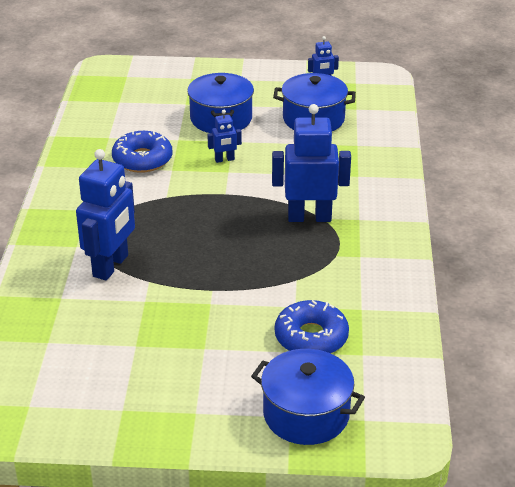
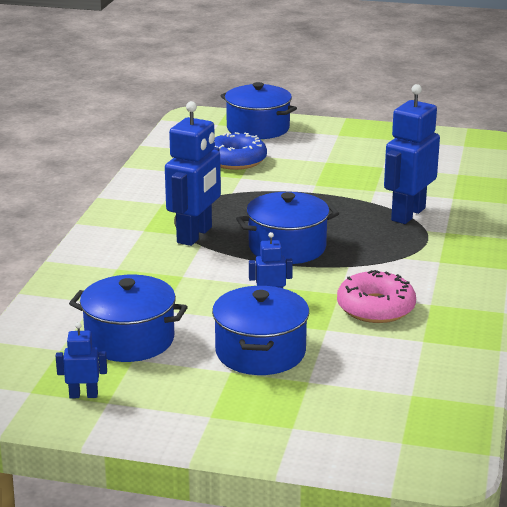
camera: 170 degrees left, 10 degrees down
blue donut [112,131,173,173] -> pink donut [337,270,416,323]
blue robot [272,104,351,222] -> blue robot turned 75 degrees counterclockwise [165,101,221,246]
none -> blue pot [236,192,339,264]

